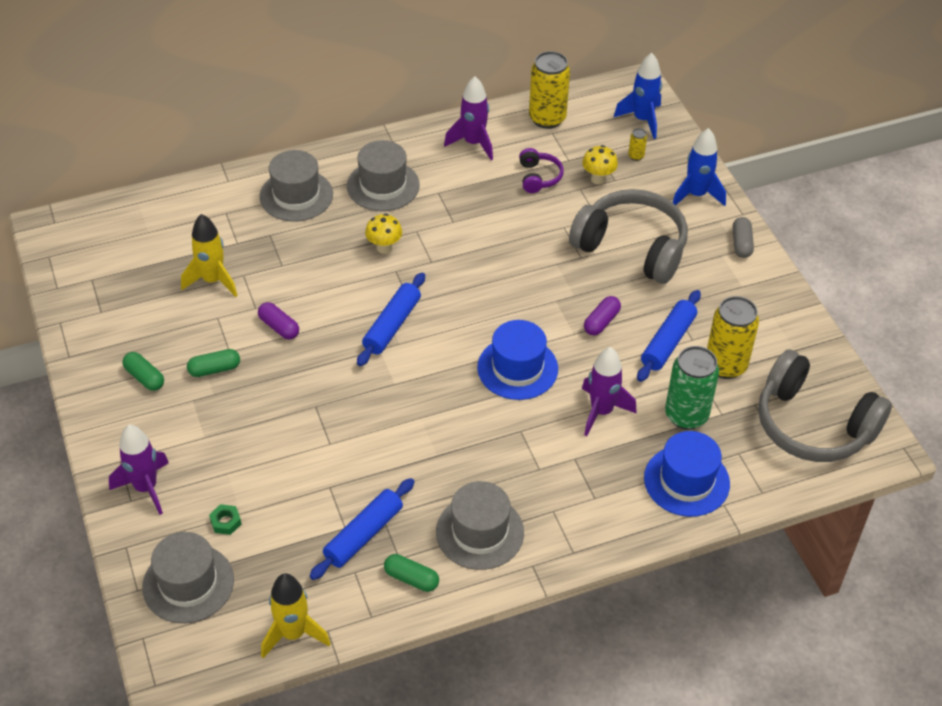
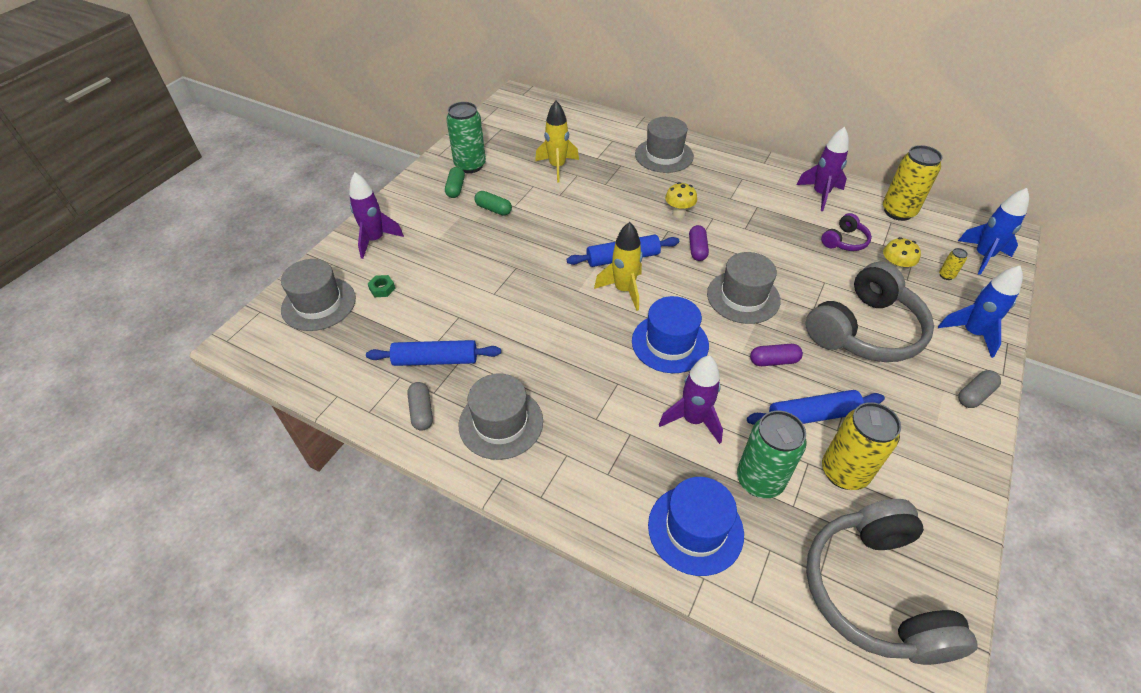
camera: 50 degrees right, 0 degrees up
purple capsule [258,302,299,339] -> purple capsule moved to [689,225,709,261]
yellow rocket [261,573,331,658] -> yellow rocket moved to [594,222,643,311]
grey hat [347,140,420,211] -> grey hat moved to [707,252,781,324]
green capsule [384,554,439,592] -> grey capsule [407,382,433,431]
grey headphones [569,189,688,284] -> grey headphones turned 60 degrees clockwise [806,262,934,362]
none -> green can [446,102,486,173]

